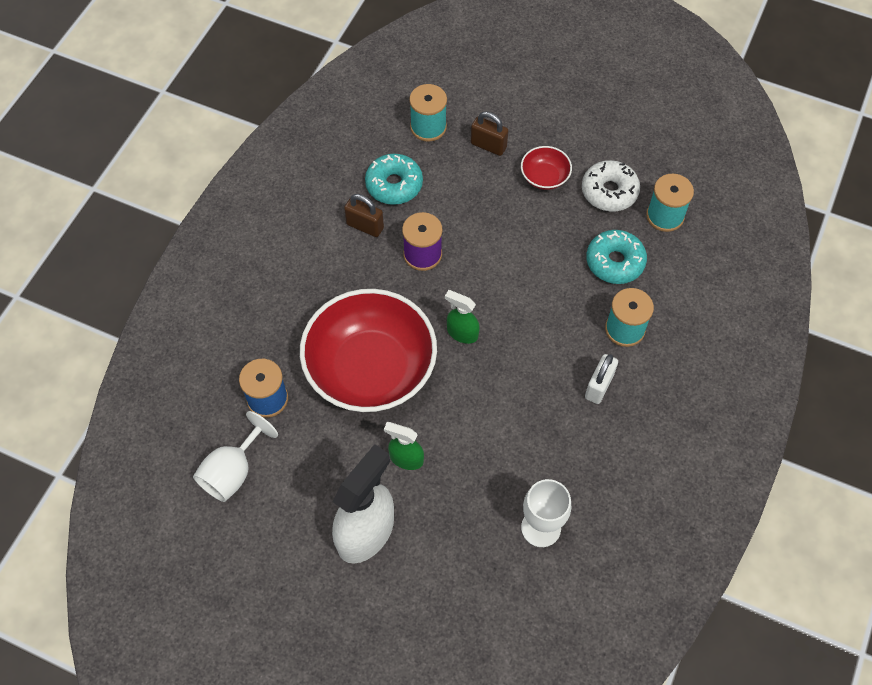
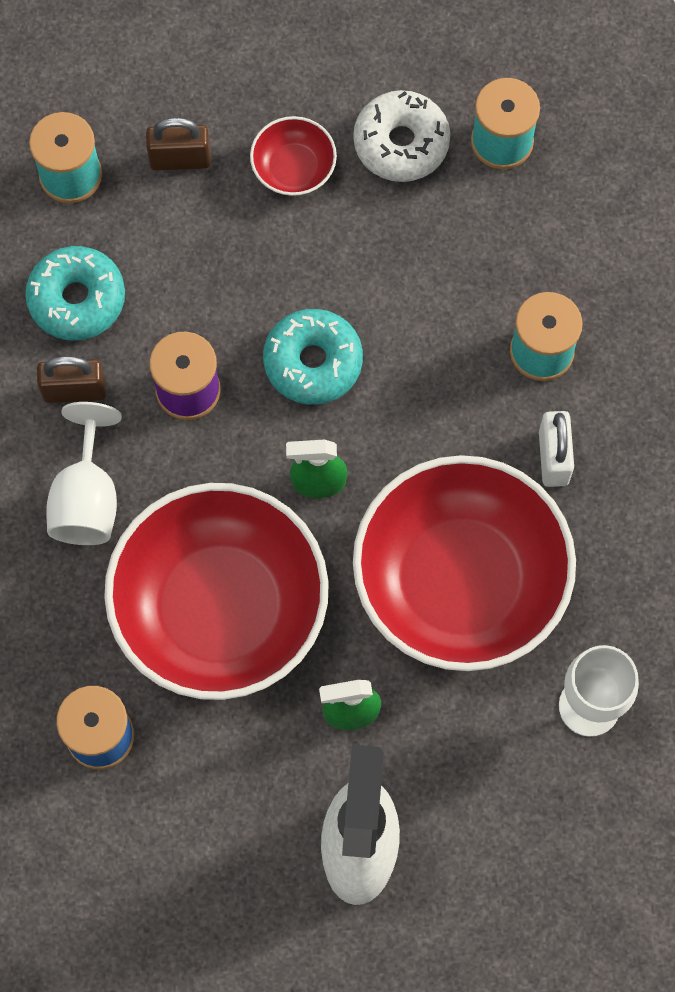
camera: 30 degrees left, 10 degrees up
white goblet [193,411,278,502] -> white goblet moved to [46,402,122,545]
turquoise donut [586,230,647,284] -> turquoise donut moved to [263,309,363,405]
none -> red bowl [353,455,576,671]

